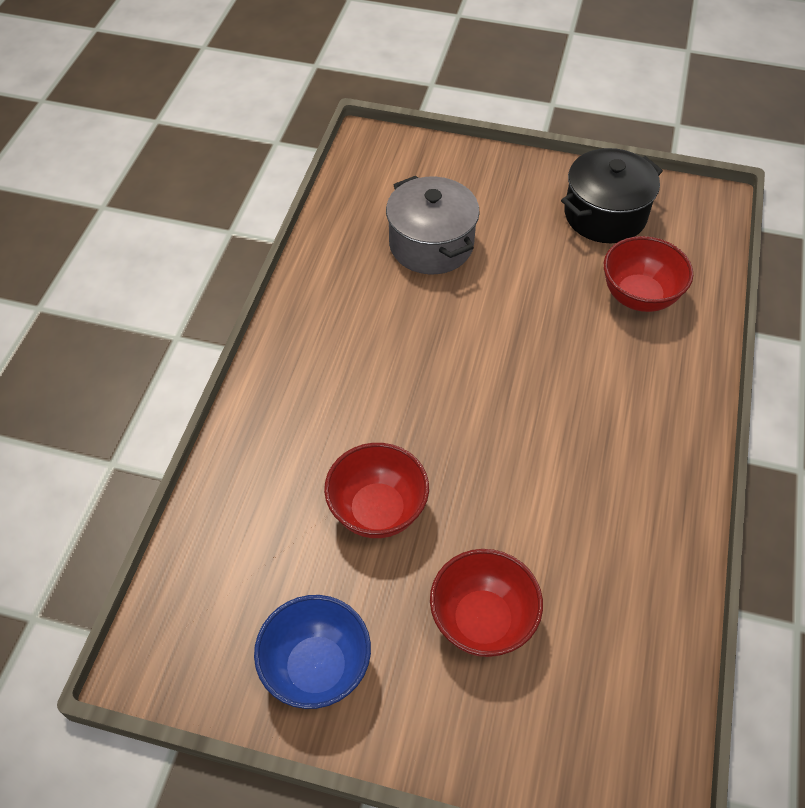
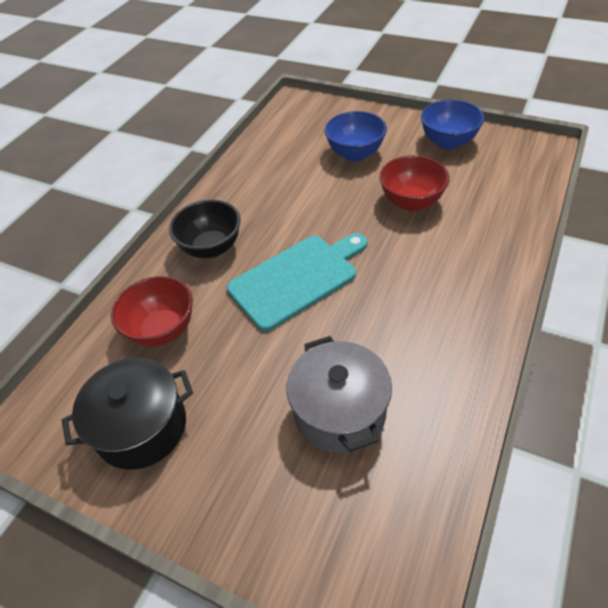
camera: 165 degrees left, 5 degrees down
red bowl [430,549,543,657] -> blue bowl [324,111,387,161]
none -> black bowl [169,199,241,258]
none -> turquoise cutting board [227,233,367,331]

